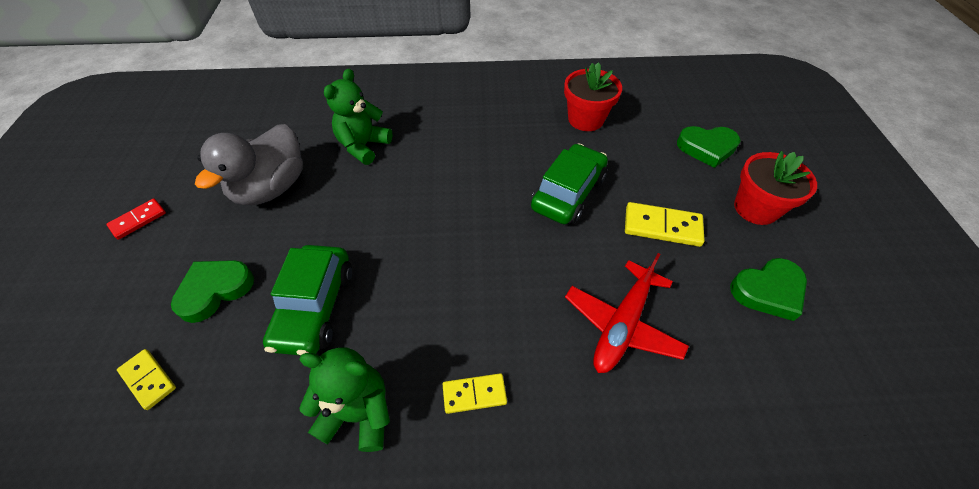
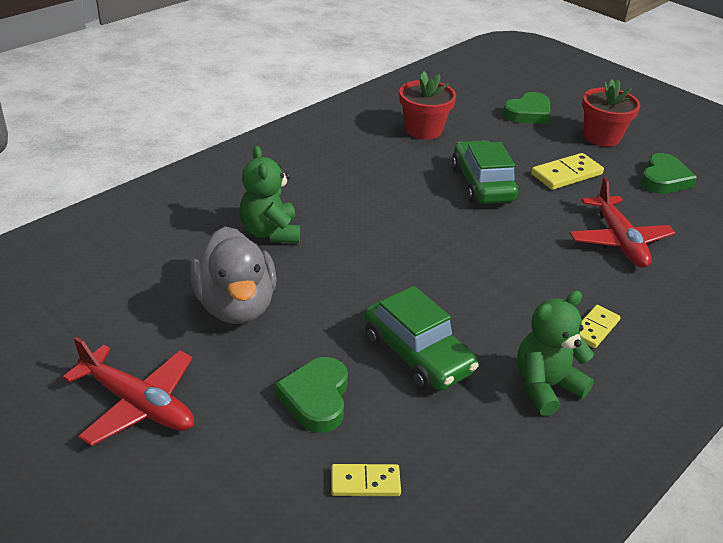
camera: 45 degrees left, 15 degrees down
red domino [106,198,166,240] -> red plane [63,337,194,446]

